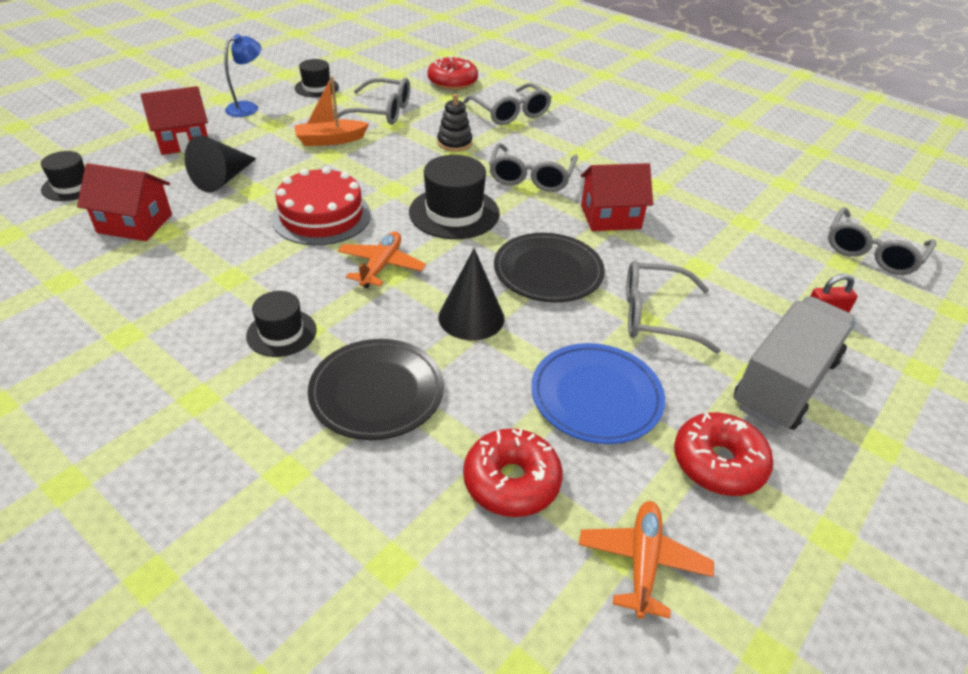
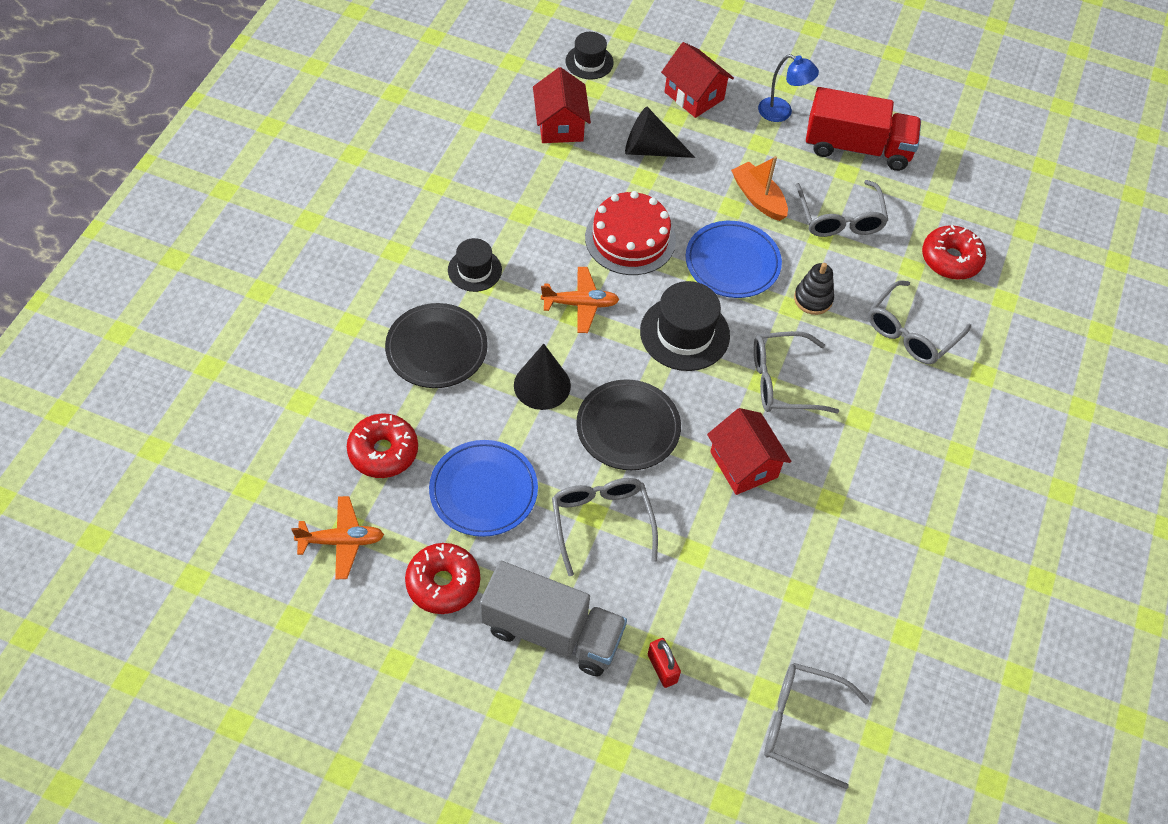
camera: 70 degrees right, 15 degrees up
black hat [295,59,339,97] -> red truck [806,87,921,171]
none -> blue plate [686,221,782,298]

